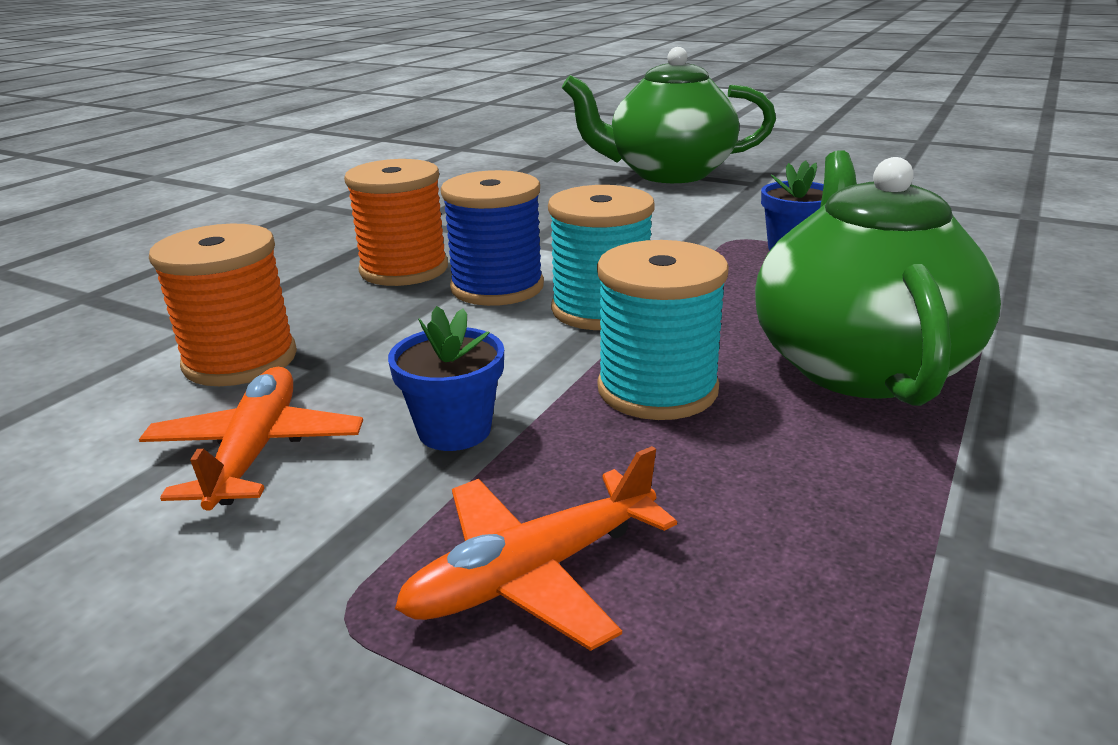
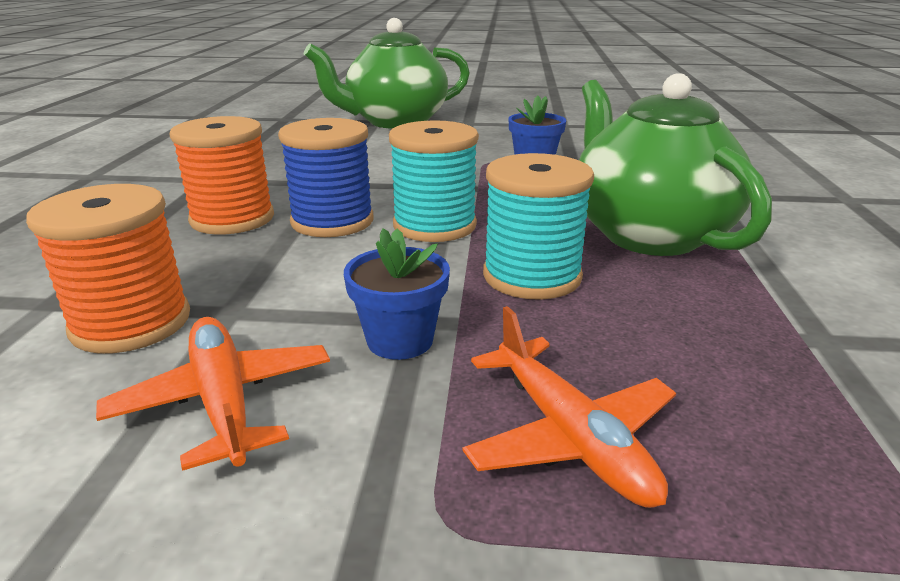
camera: 25 degrees left, 0 degrees up
orange plane [395,446,677,651] -> orange plane turned 60 degrees counterclockwise [462,306,676,508]

